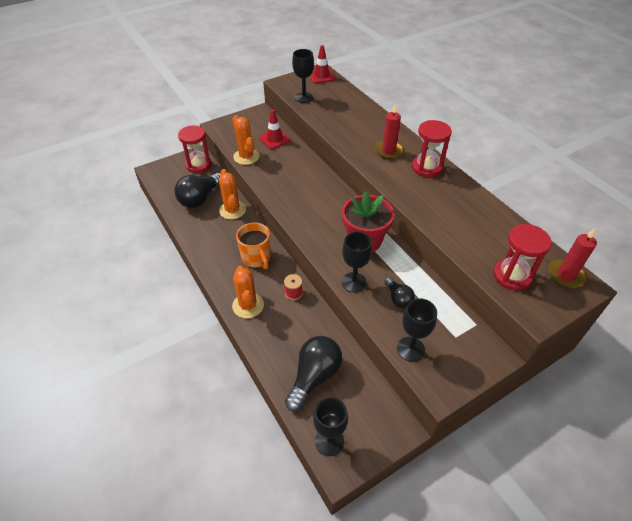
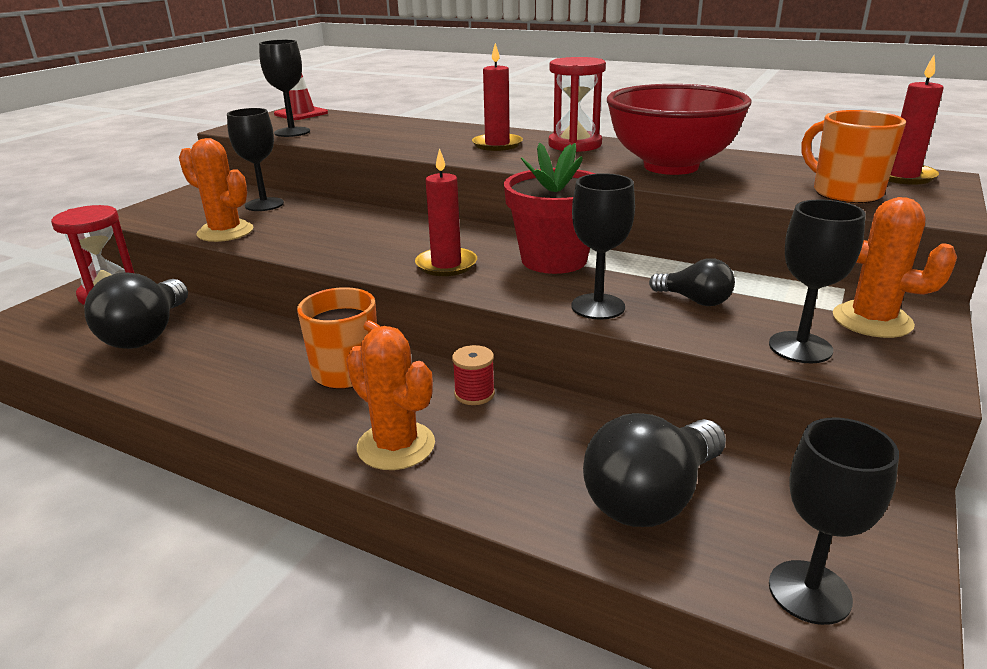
camera: 30 degrees left, 20 degrees down
orange cactus [219,169,246,219] -> orange cactus moved to [833,197,957,338]
red traffic cone [259,109,291,149] -> black goblet [227,108,284,211]
black light bulb [285,336,342,411] -> black light bulb turned 135 degrees counterclockwise [583,413,726,527]
red hourglass [494,224,552,291] -> orange mug [801,110,906,203]
none -> red candle [415,148,477,276]
none -> red bowl [607,84,752,175]

